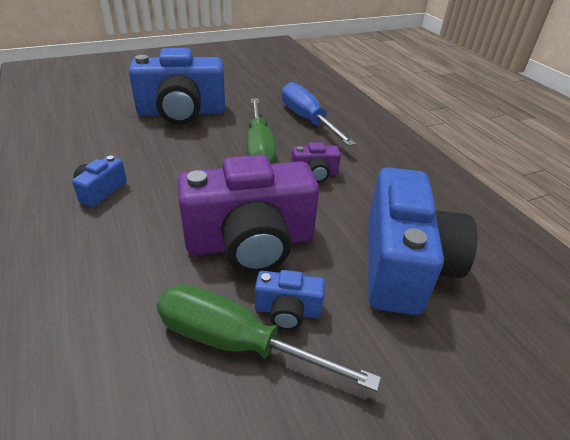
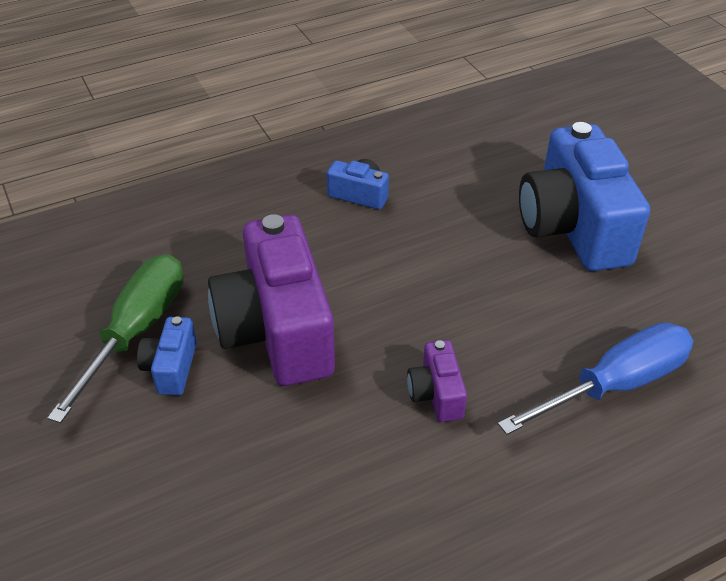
camera: 90 degrees right, 5 degrees up
green screwdriver [247,98,277,164] -> none
blue camera [368,167,477,315] -> none

